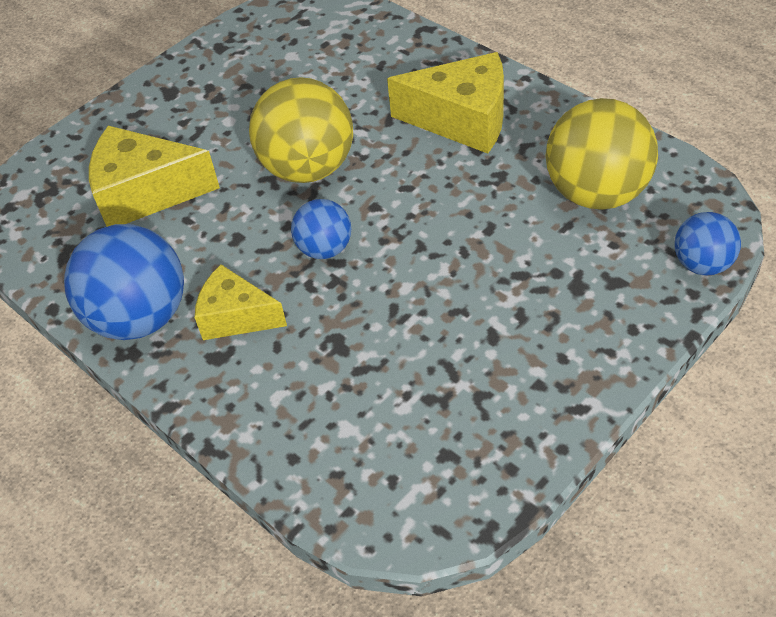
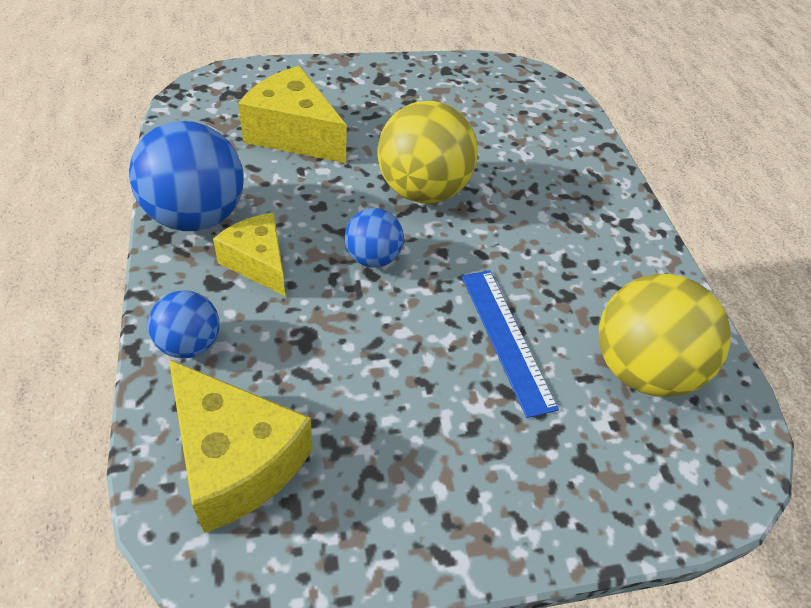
camera: 25 degrees right, 0 degrees up
yellow cheese [387,52,504,154] -> yellow cheese moved to [169,360,313,533]
blue ball [675,212,741,275] -> blue ball moved to [148,290,220,358]
none -> blue ruler [462,270,559,418]

